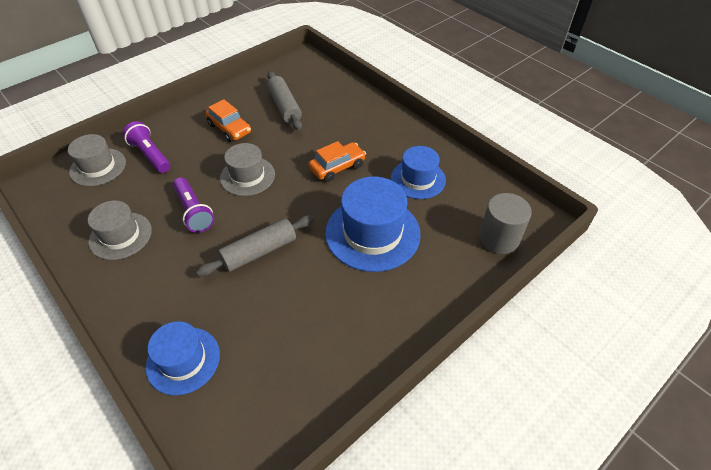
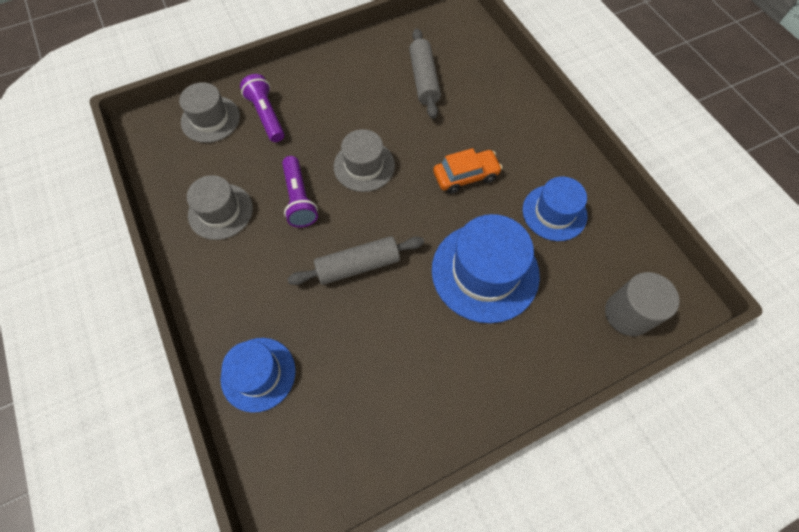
camera: 15 degrees right, 15 degrees up
orange car [206,99,251,142] -> none

